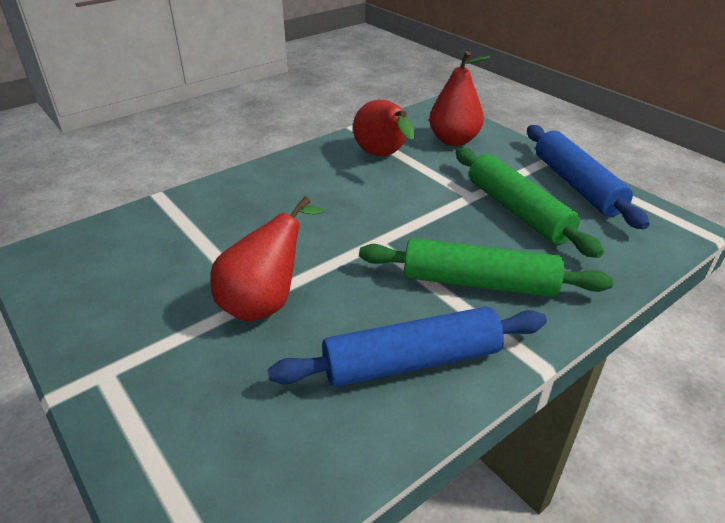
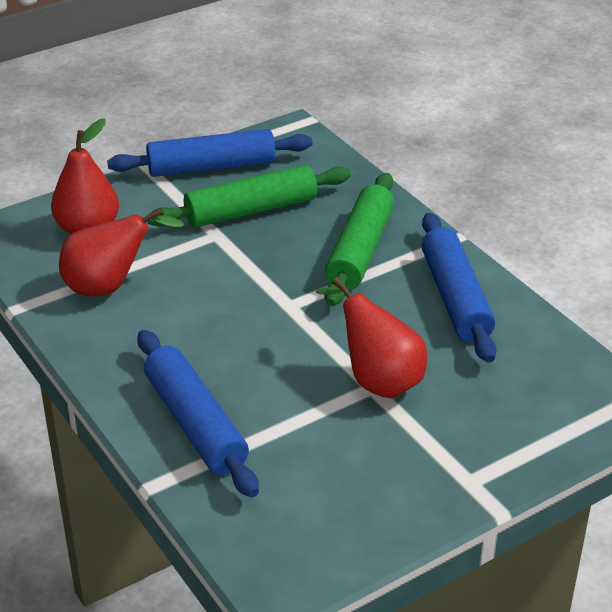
camera: 85 degrees left, 0 degrees up
none -> blue rolling pin [137,330,259,497]

